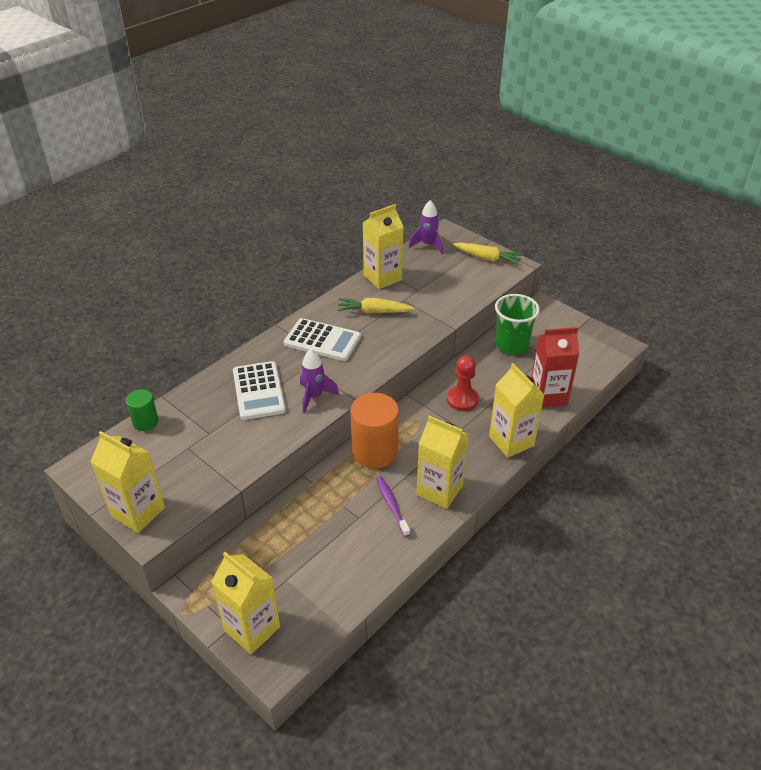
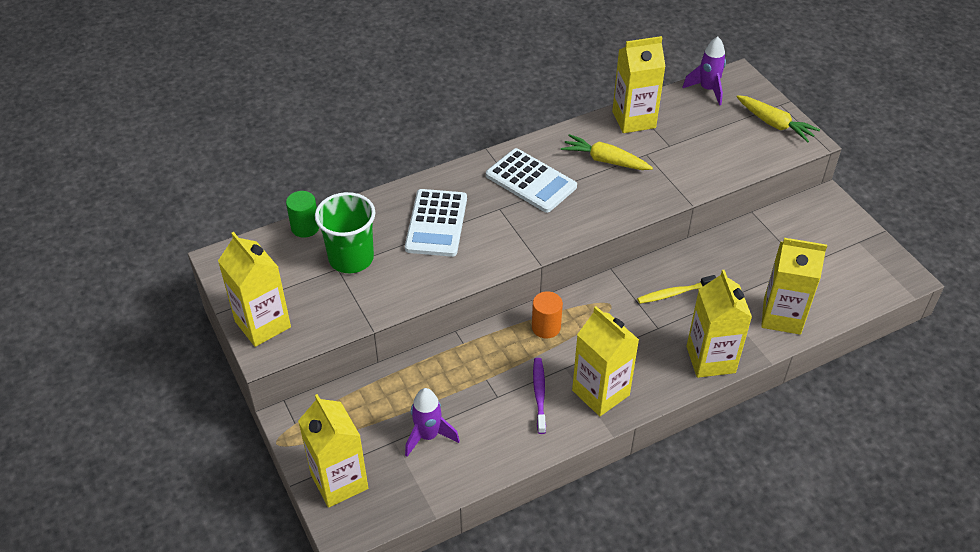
camera: 20 degrees right, 5 degrees up
purple rocket [300,349,339,413] -> purple rocket moved to [405,388,460,457]
orange cylinder [351,393,399,469] -> orange cylinder [532,291,563,338], size x0.54
red pawn [447,355,479,411] -> yellow toothbrush [637,275,716,304]
green cup [495,294,540,354] -> green cup moved to [315,192,375,273]
red carton [531,327,579,407] -> yellow carton [761,238,827,335]

